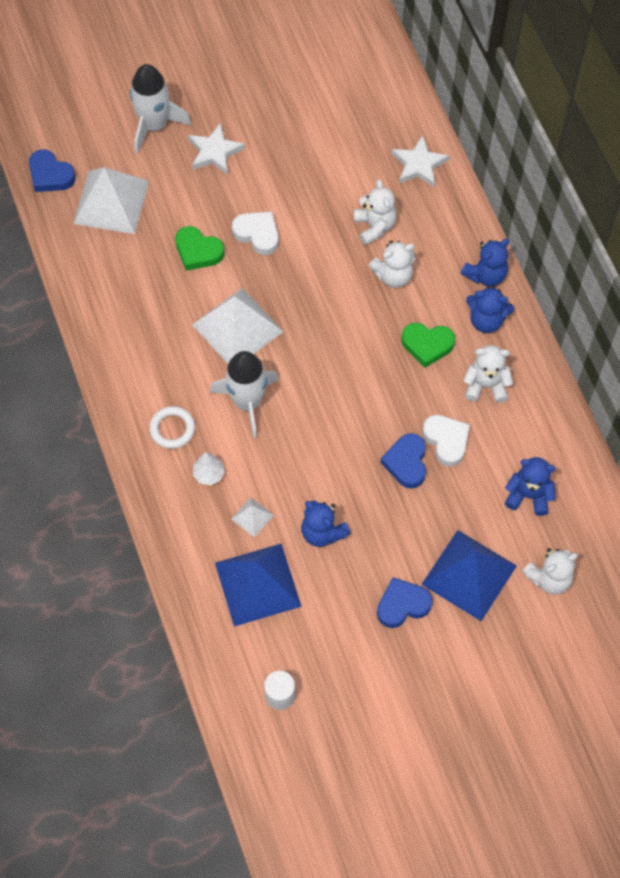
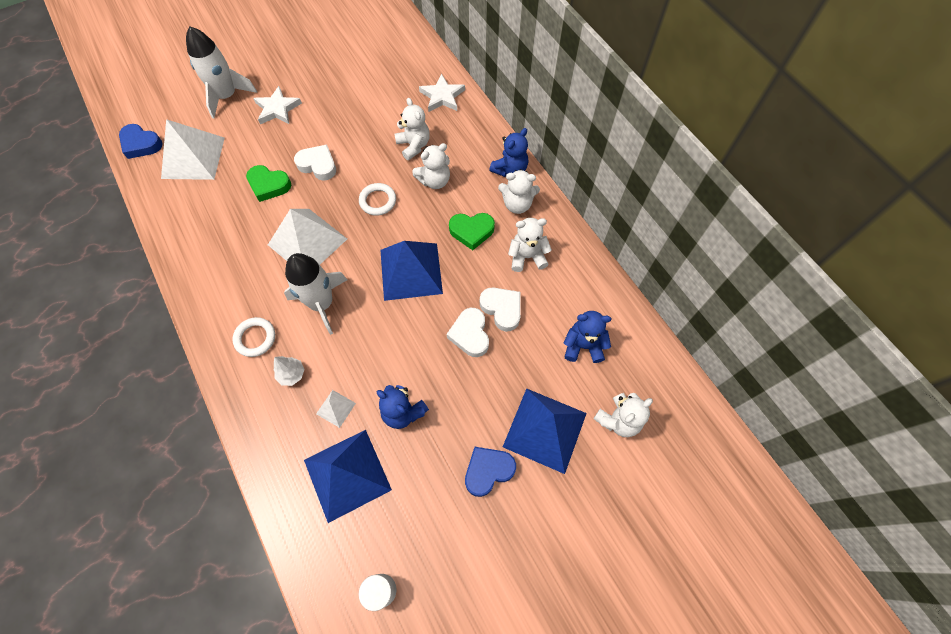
camera: 10 degrees left, 0 degrees up
blue heart [380,433,426,489] -> white heart [447,308,489,357]
blue teddy bear [466,285,514,333] -> white teddy bear [498,169,540,214]
none -> white ring [359,183,396,216]
none -> blue pyramid [380,241,443,301]

